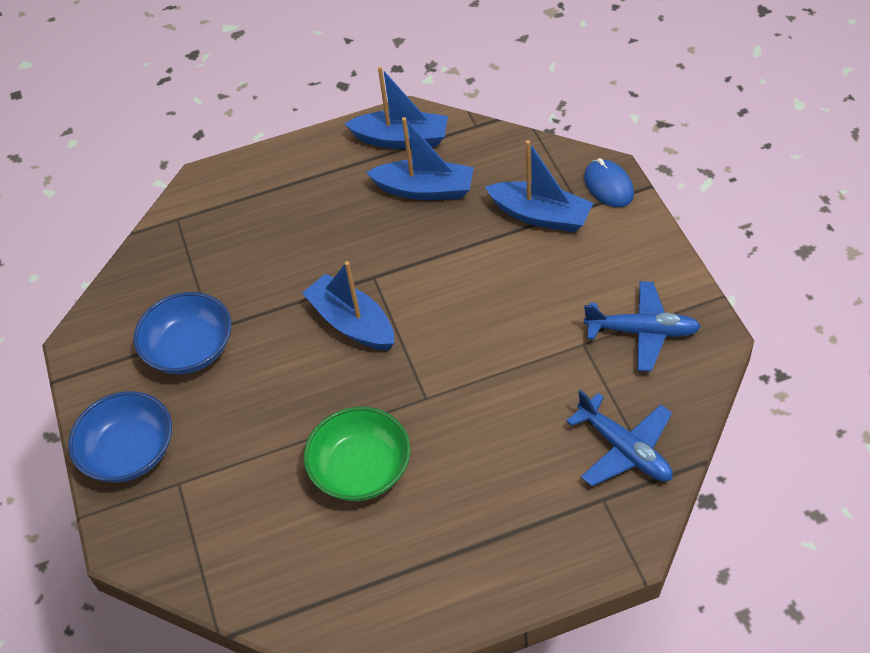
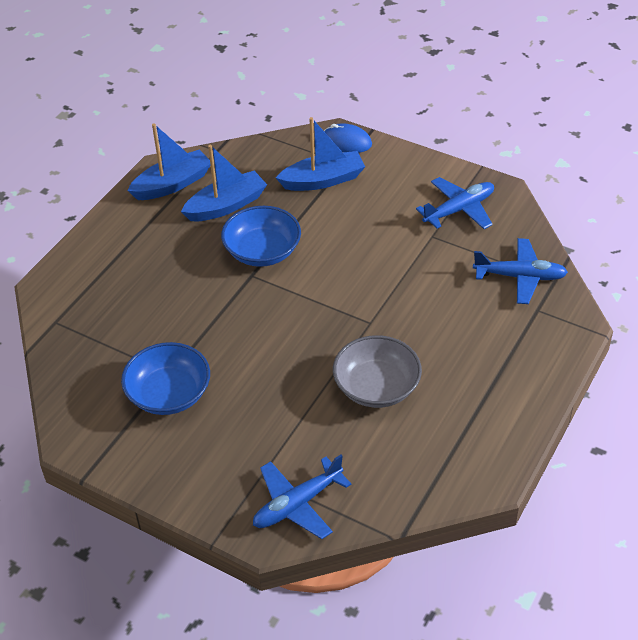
camera: 45 degrees left, 5 degrees down
blue bowl [68,391,172,483] -> blue bowl moved to [221,206,301,267]
blue boat [302,261,394,351] -> none
green bowl [304,407,411,501] -> grey bowl [333,335,422,408]
none -> blue plane [253,455,351,539]

